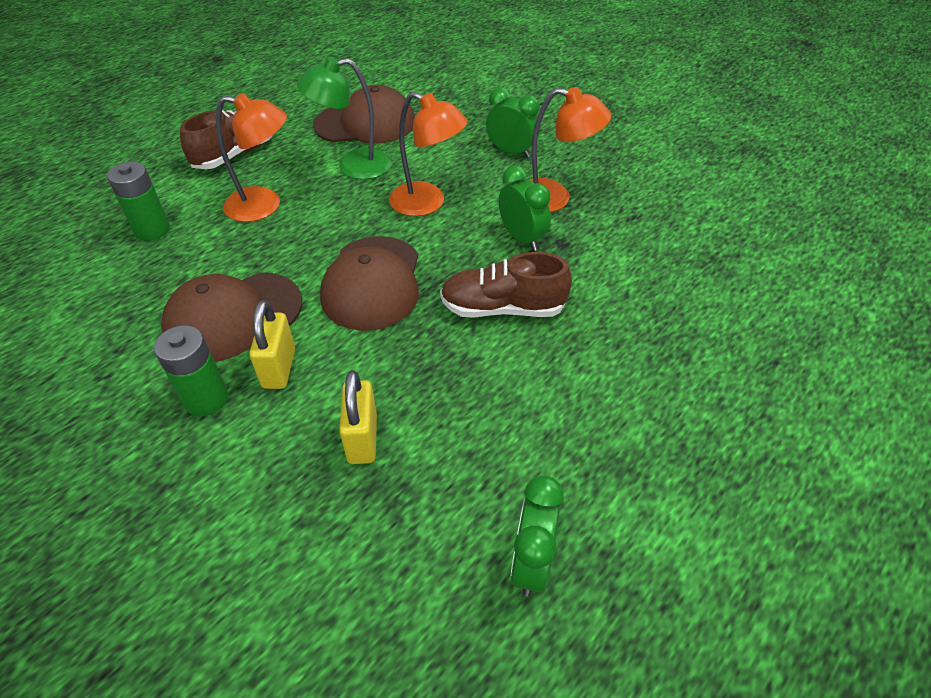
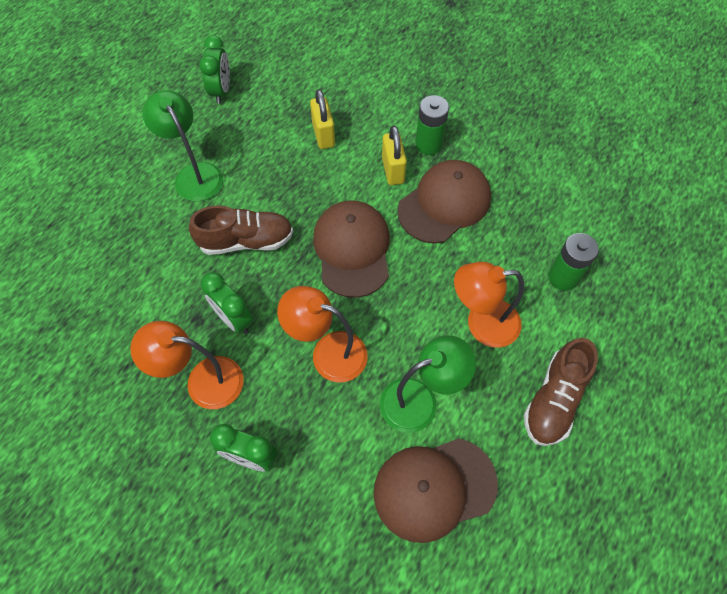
camera: 170 degrees right, 15 degrees up
none -> green lamp [142,90,223,201]

